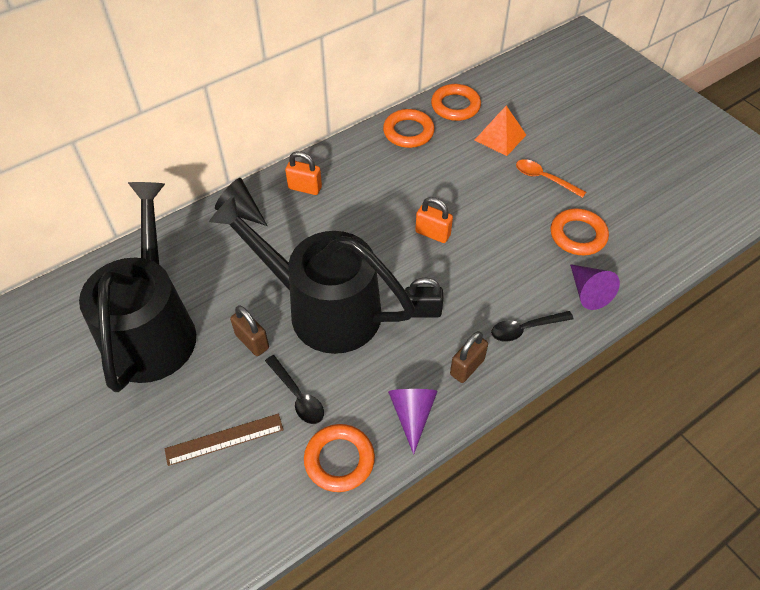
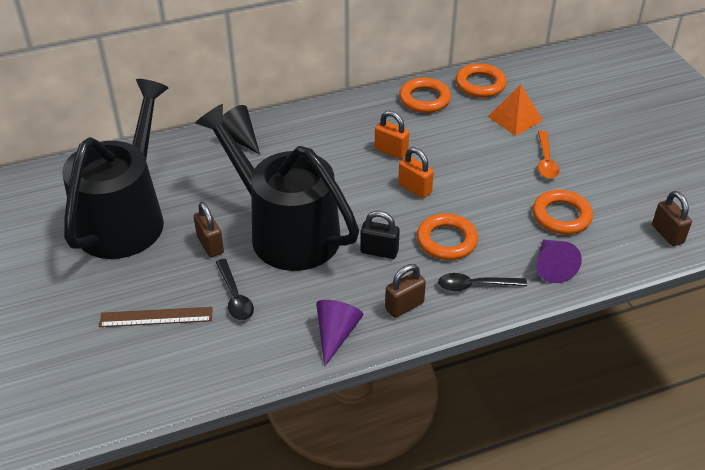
camera: 15 degrees right, 10 degrees down
orange padlock [285,151,322,195] -> orange padlock moved to [375,111,409,159]
orange ring [304,424,375,492] -> orange ring moved to [417,213,478,260]
orange spoon [516,159,586,198] -> orange spoon turned 135 degrees counterclockwise [538,131,560,179]
none -> brown padlock [652,191,692,246]

